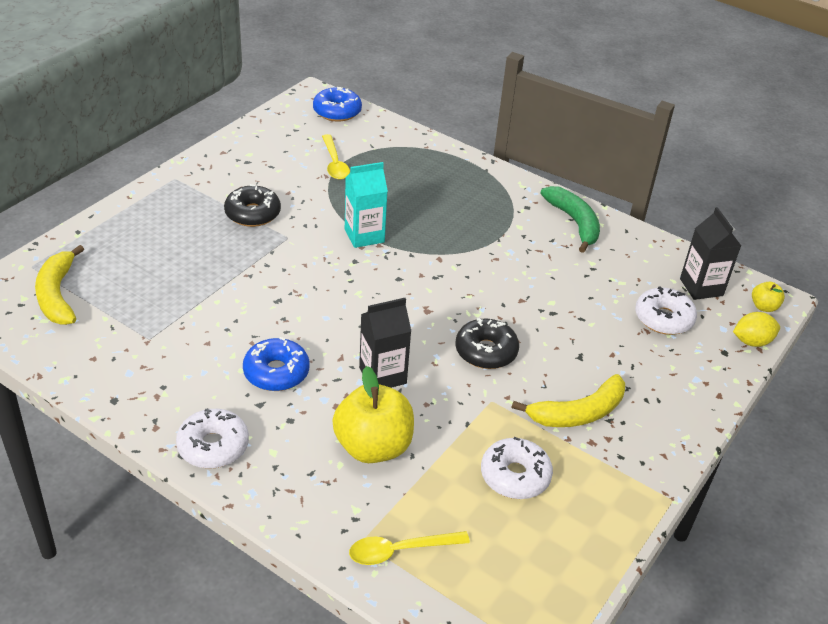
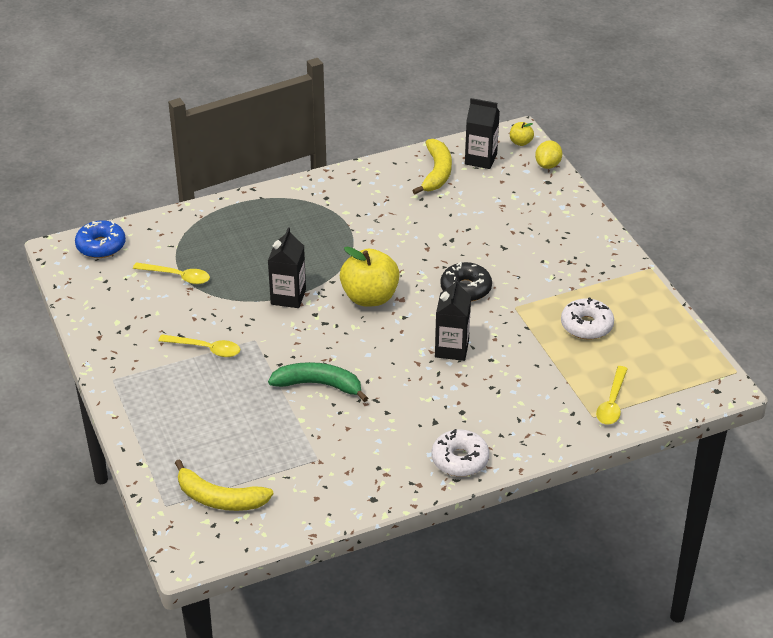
camera: 55 degrees left, 0 degrees up
black donut [224,184,281,227] -> yellow spoon [158,335,240,357]
blue donut [243,337,310,391] -> none
yellow apple [332,366,414,463] -> yellow apple moved to [340,247,400,307]
turquoise carton [345,162,388,248] -> black carton [268,227,306,308]
yellow banana [512,374,625,427] -> yellow banana moved to [412,139,452,194]
green banana [540,186,600,253] -> green banana moved to [268,362,368,402]
white donut [635,287,697,335] -> none

